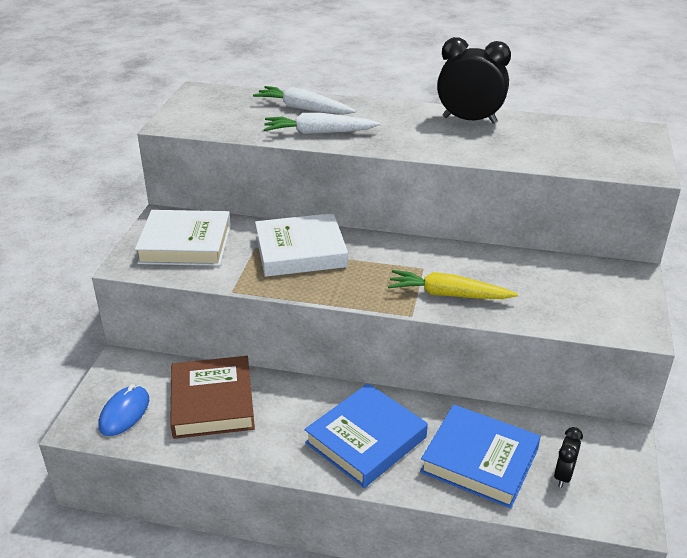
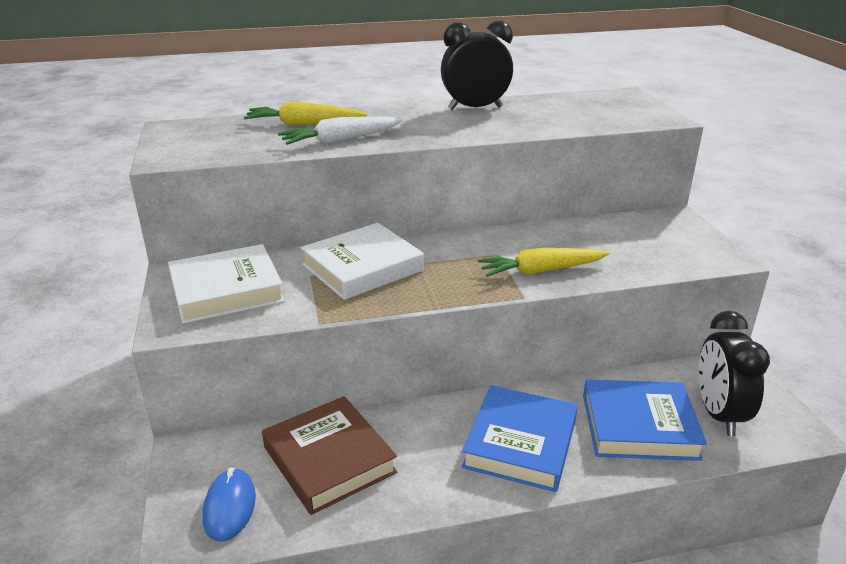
camera: 25 degrees left, 5 degrees down
white carrot [253,86,356,114] -> yellow carrot [244,102,367,125]
black clock [554,427,583,488] -> black clock [698,311,770,436], size x1.91

